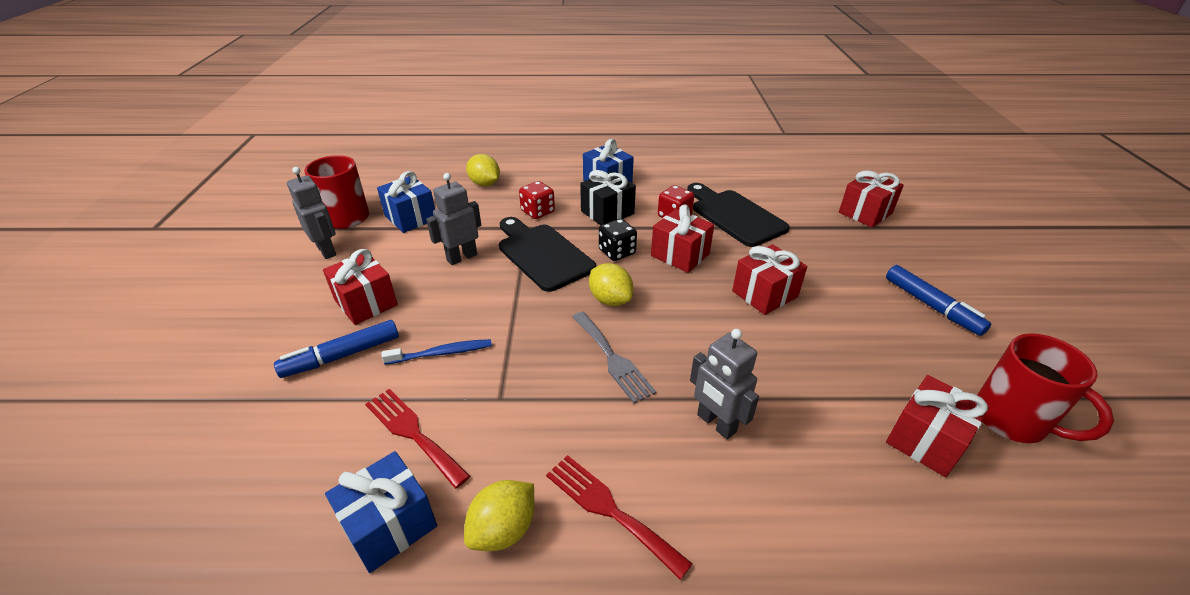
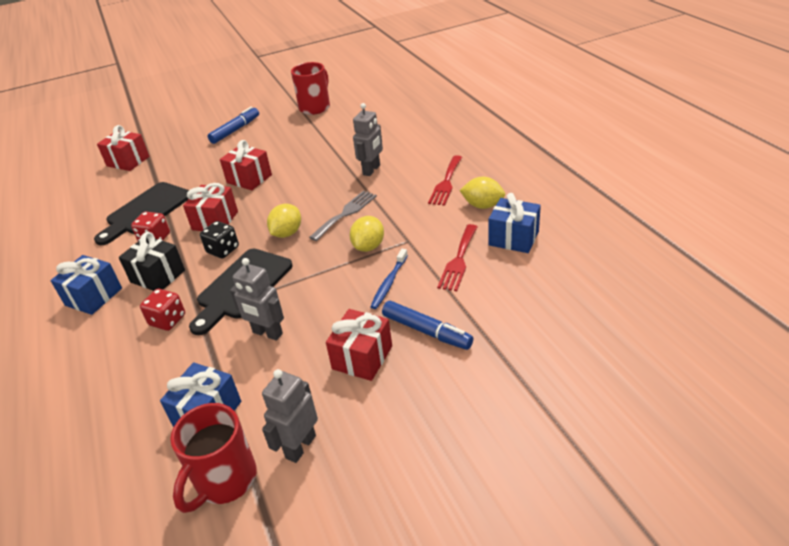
camera: 110 degrees left, 0 degrees up
blue toothbrush [381,339,492,365] -> blue toothbrush turned 120 degrees counterclockwise [370,249,408,309]
yellow lemon [466,154,500,186] -> yellow lemon moved to [350,216,384,252]
red gift [886,375,990,477] -> none

